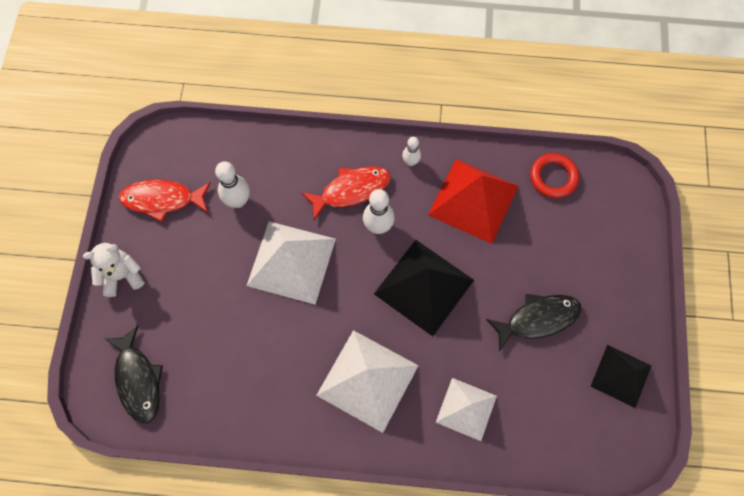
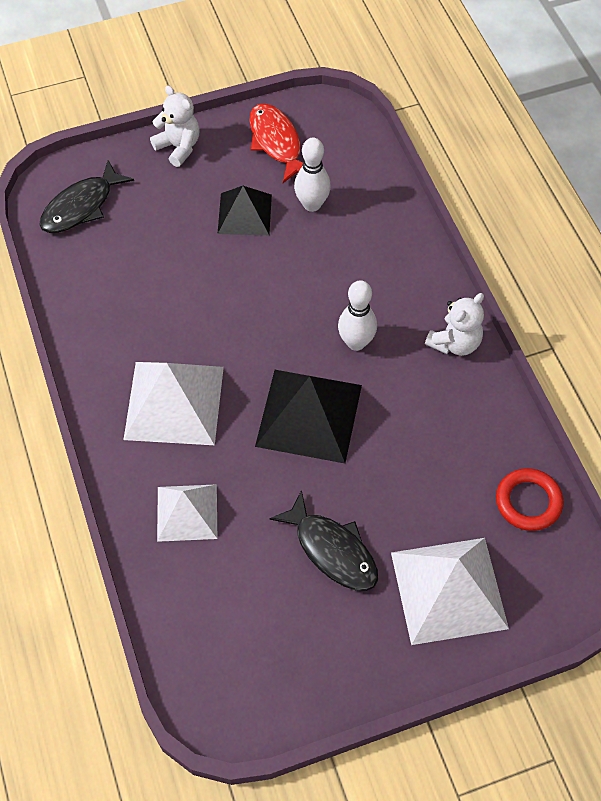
camera: 65 degrees right, 10 degrees down
white pyramid [246,221,336,304] -> white pyramid moved to [391,538,509,645]
red fish [302,166,391,221] -> none
white bowling pin [402,137,421,166] -> white teddy bear [425,293,484,356]
red pyramid [428,159,518,244] -> none
black pyramid [591,345,651,408] -> black pyramid moved to [217,186,272,235]

